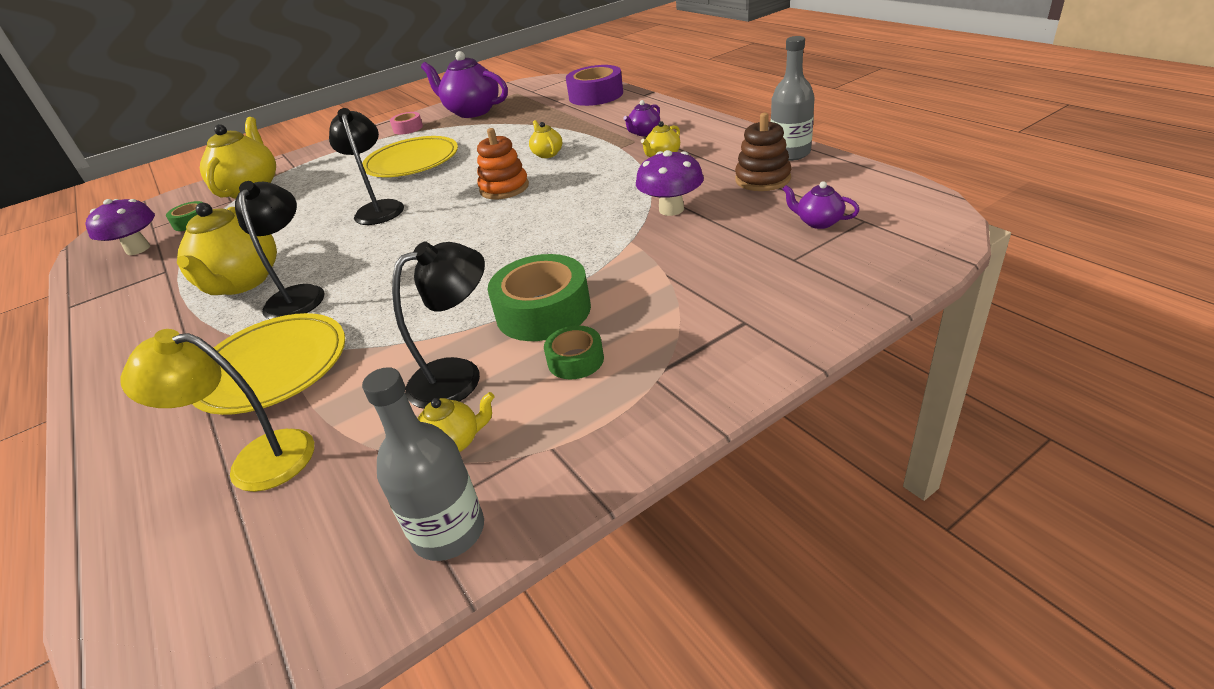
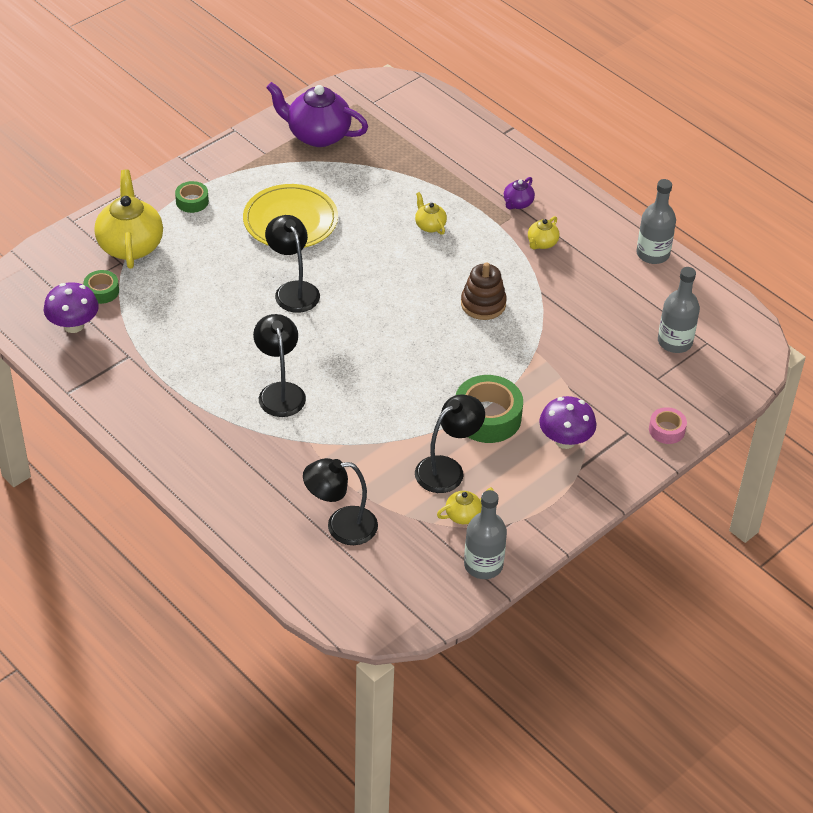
camera: 15 degrees left, 10 degrees up
yellow lamp [120,329,314,492] -> black lamp [303,458,378,545]
yellow teapot [177,203,277,295] -> none
yellow plate [193,313,345,415] -> none
pink tape [390,112,423,135] -> pink tape moved to [649,407,687,444]
orange stacking toy [477,128,529,199] -> none
green tape [544,326,604,379] -> green tape moved to [175,181,209,213]
purple tape [566,65,623,106] -> none
purple mushroom [636,150,704,216] -> purple mushroom moved to [539,396,596,449]
brown stacking toy [735,113,792,191] -> brown stacking toy moved to [461,262,507,320]
purple teapot [783,181,860,229] -> grey bottle [658,267,700,353]

